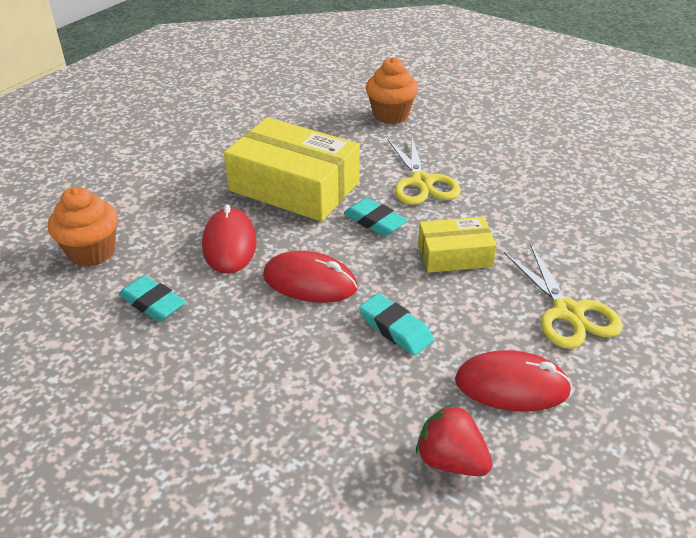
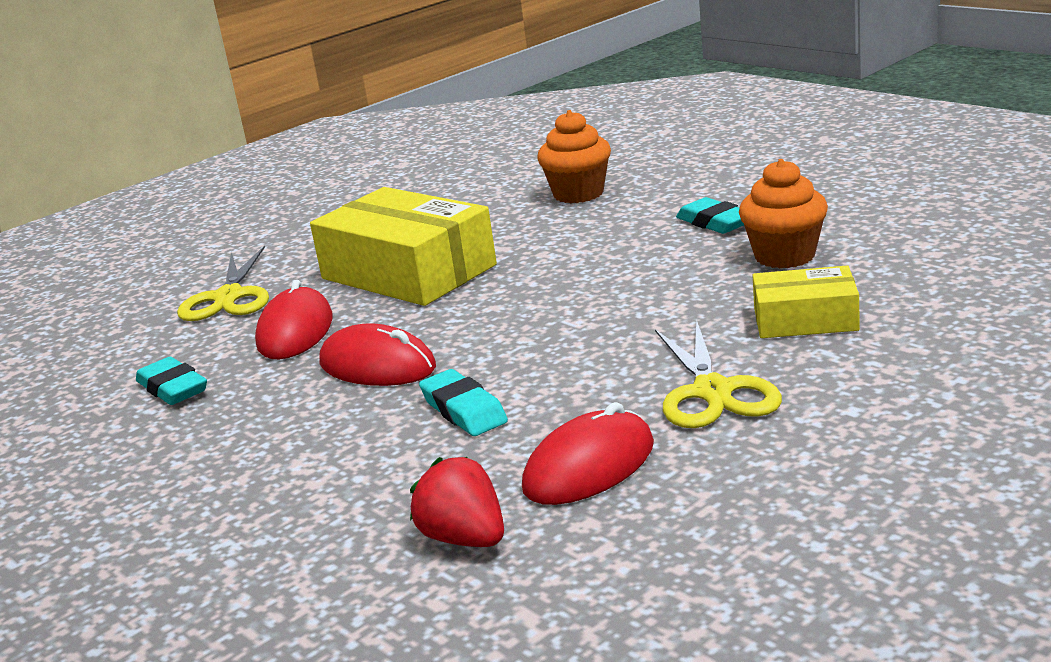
camera: 15 degrees right, 15 degrees down
orange cupcake [48,187,118,267] -> orange cupcake moved to [739,159,828,268]
turquoise eraser [344,198,408,236] -> turquoise eraser moved to [676,197,744,234]
yellow scissors [388,135,461,205] -> yellow scissors moved to [177,245,269,321]
yellow box [418,217,497,273] -> yellow box moved to [752,265,860,338]
red mouse [455,350,572,412] -> red mouse turned 60 degrees counterclockwise [522,402,654,505]

